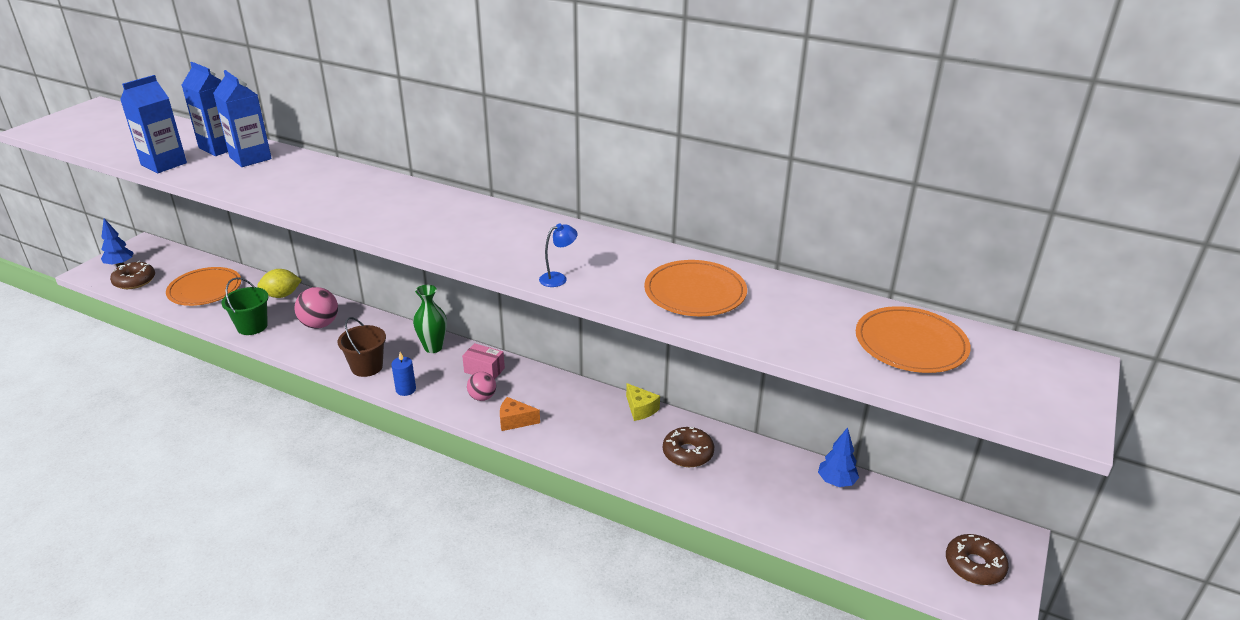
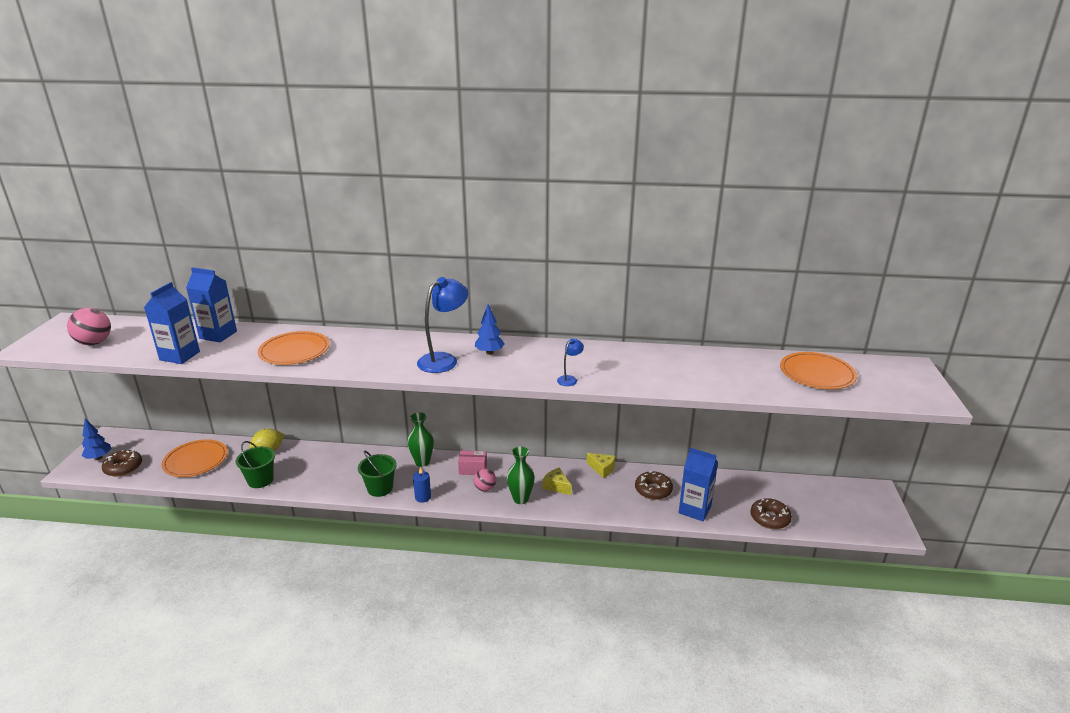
camera: 20 degrees left, 5 degrees down
blue carton [213,70,272,167] -> blue carton moved to [679,448,718,521]
pink ball [295,287,338,329] -> pink ball moved to [67,308,111,345]
brown bucket [338,317,386,377] -> green bucket [358,451,397,497]
orange cheese [500,397,540,431] -> green vase [507,447,535,504]
orange plate [644,260,747,316] -> orange plate moved to [258,331,330,365]
blue tree [818,427,859,487] -> blue tree moved to [475,304,505,355]
brown donut [946,534,1009,585] -> brown donut moved to [750,498,792,529]
none -> blue lamp [417,277,468,373]
none -> yellow cheese [543,468,571,495]

